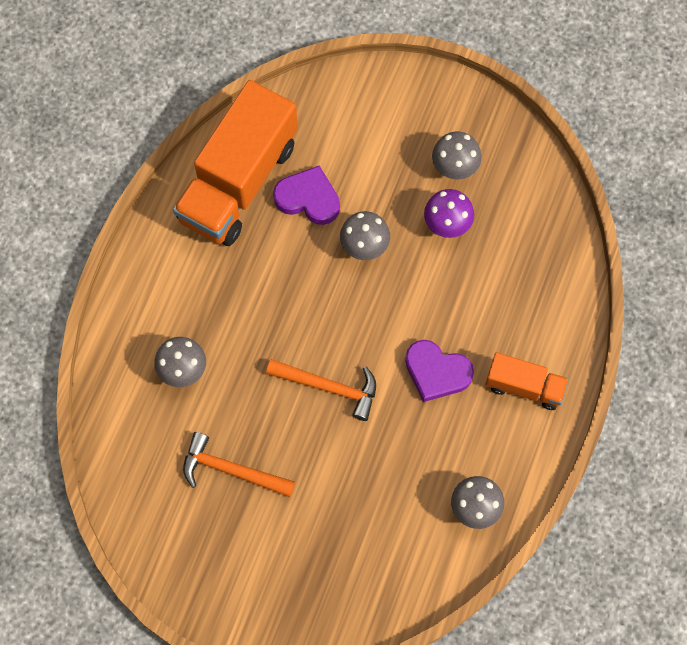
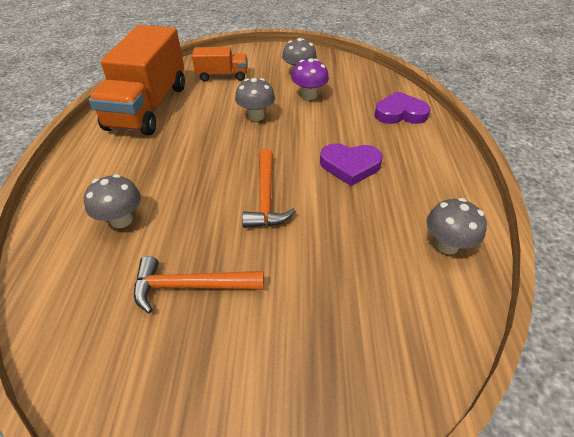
camera: 20 degrees left, 25 degrees down
orange hammer [266,359,376,421] -> orange hammer turned 90 degrees clockwise [242,149,296,228]
purple heart [273,165,340,225] -> purple heart moved to [374,91,430,124]
orange truck [486,352,569,410] -> orange truck moved to [192,47,247,81]

